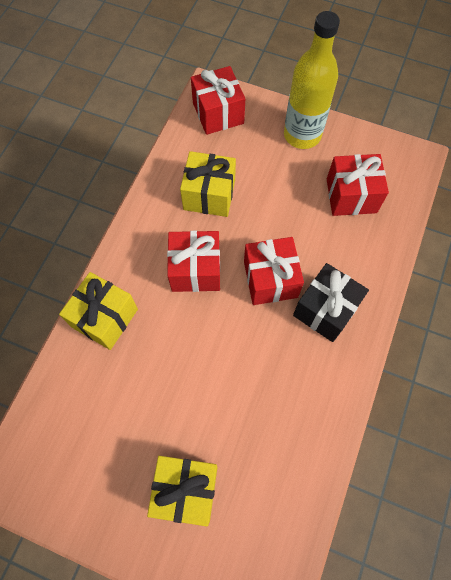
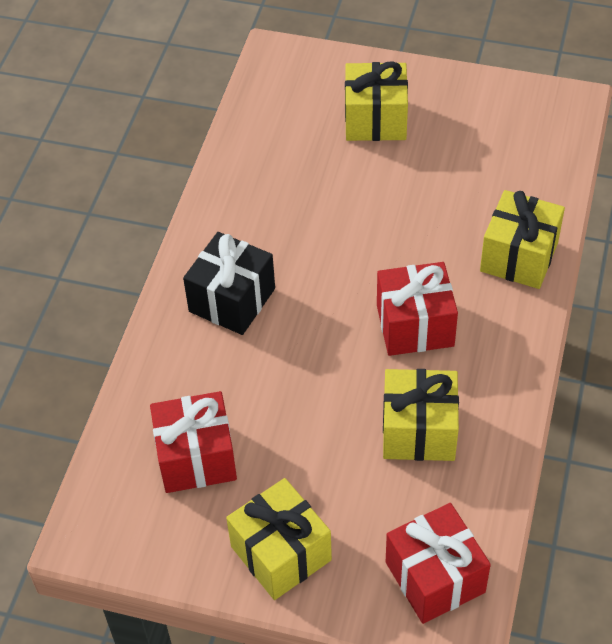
camera: 175 degrees right, 15 degrees down
red gift [244,237,304,305] -> none
yellow bottle [284,11,340,149] -> yellow gift [226,478,332,600]

